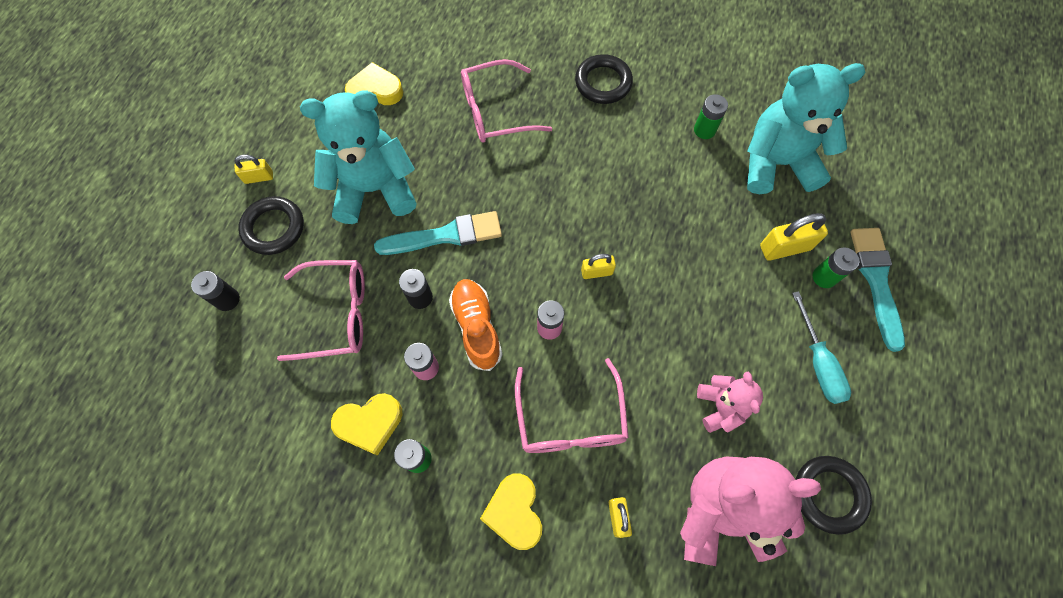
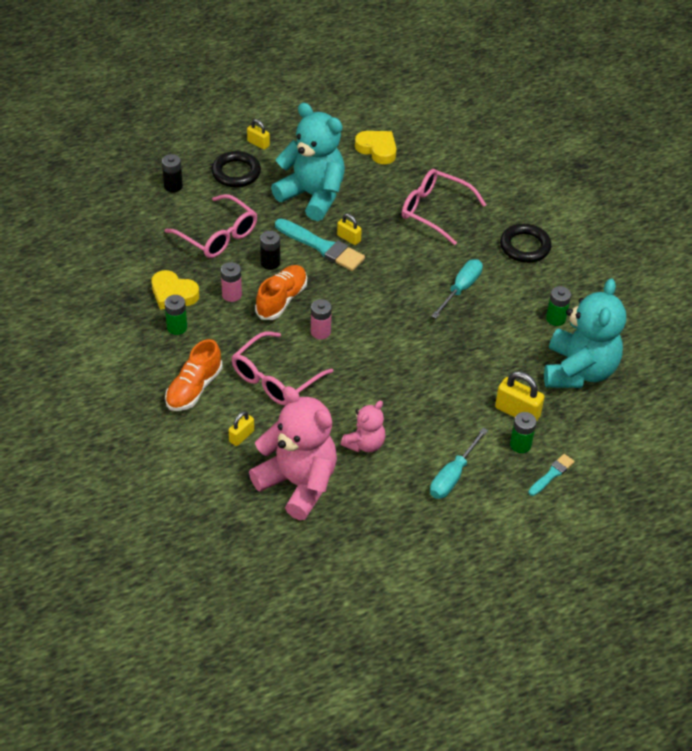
camera: 45 degrees right, 20 degrees down
yellow heart [480,473,542,550] -> orange shoe [165,339,223,411]
yellow padlock [581,254,616,279] -> yellow padlock moved to [337,214,362,245]
turquoise teddy bear [747,63,866,194] -> turquoise teddy bear turned 60 degrees clockwise [544,278,626,388]
black ring [796,456,872,535] -> none
turquoise brush [850,228,905,352] -> turquoise brush [528,454,575,496], size x0.54
none -> turquoise screwdriver [432,259,483,318]

